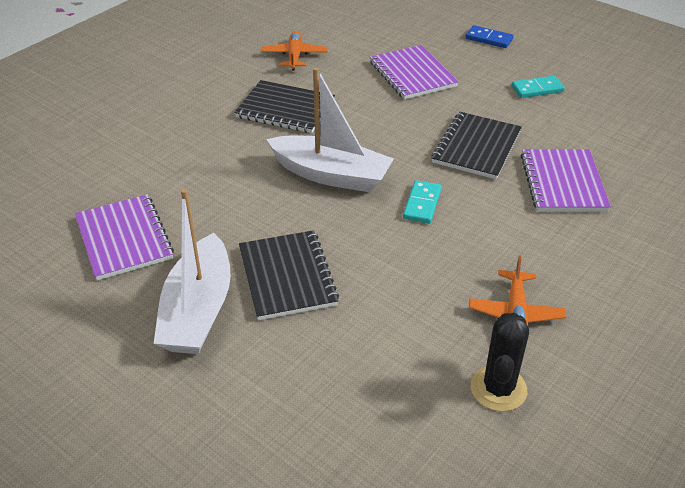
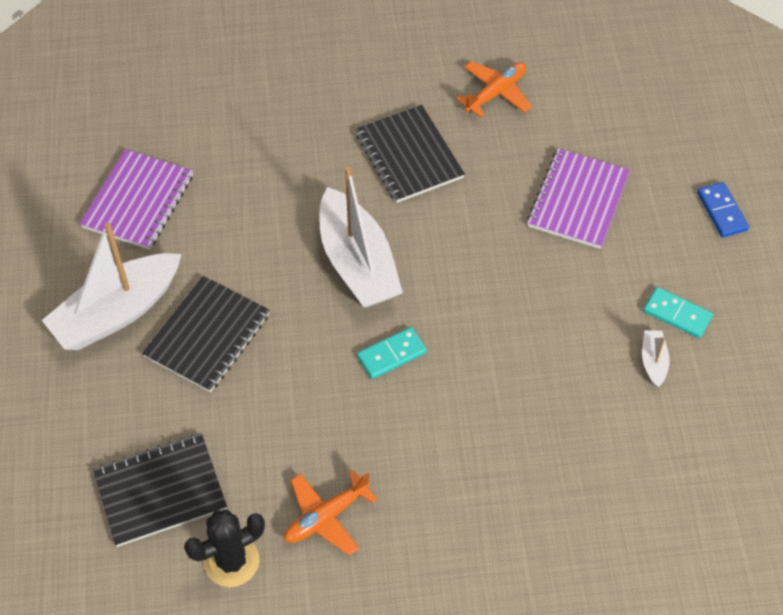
camera: 45 degrees right, 15 degrees up
black notebook [431,112,522,179] -> black notebook moved to [93,433,227,547]
purple notebook [521,149,611,211] -> none
none -> white boat [642,330,670,387]

